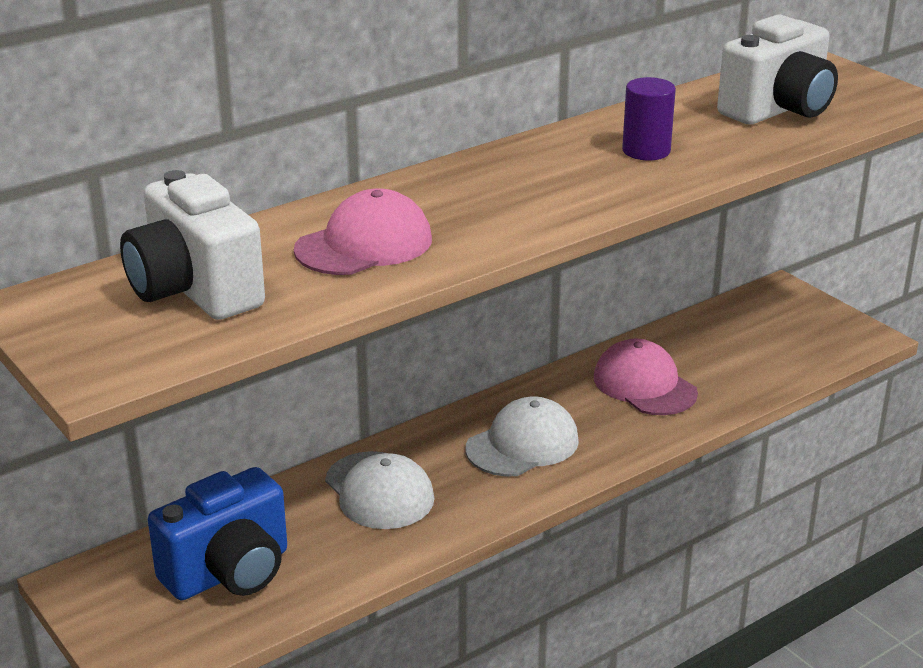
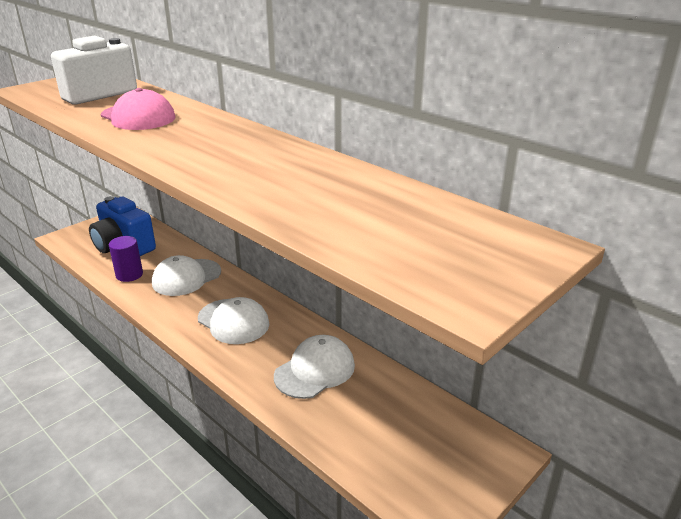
camera: 80 degrees right, 0 degrees up
pink cap [594,339,698,415] -> white cap [274,335,355,399]
purple cylinder [622,77,676,160] -> purple cylinder moved to [109,236,143,282]
white camera [717,15,838,124] -> none

